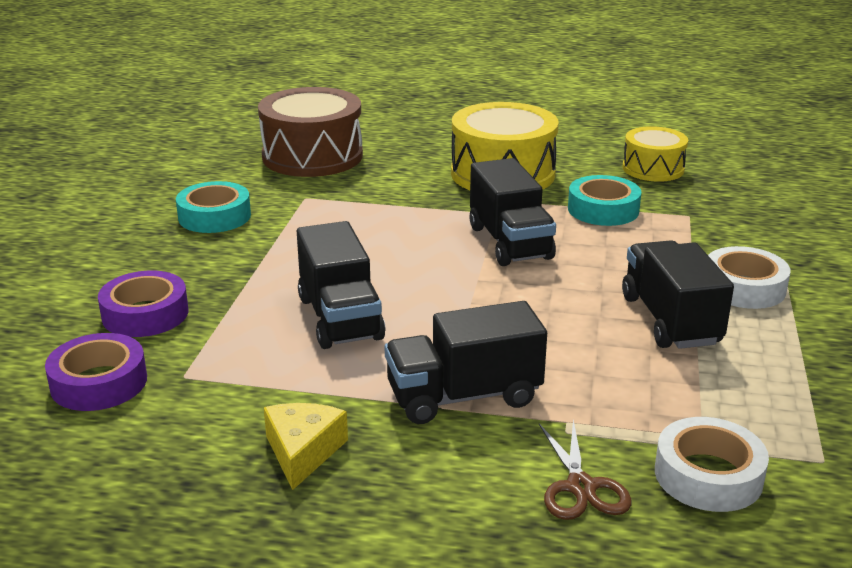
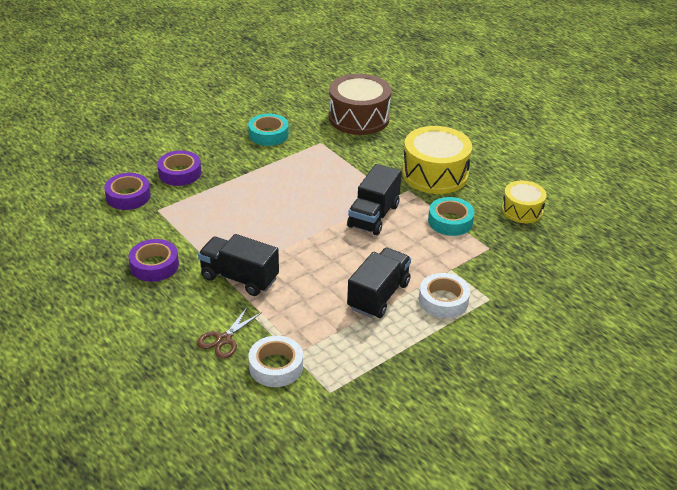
camera: 40 degrees right, 10 degrees up
yellow cheese [264,403,348,490] -> purple tape [129,239,179,282]
black truck [297,221,386,349] -> none

